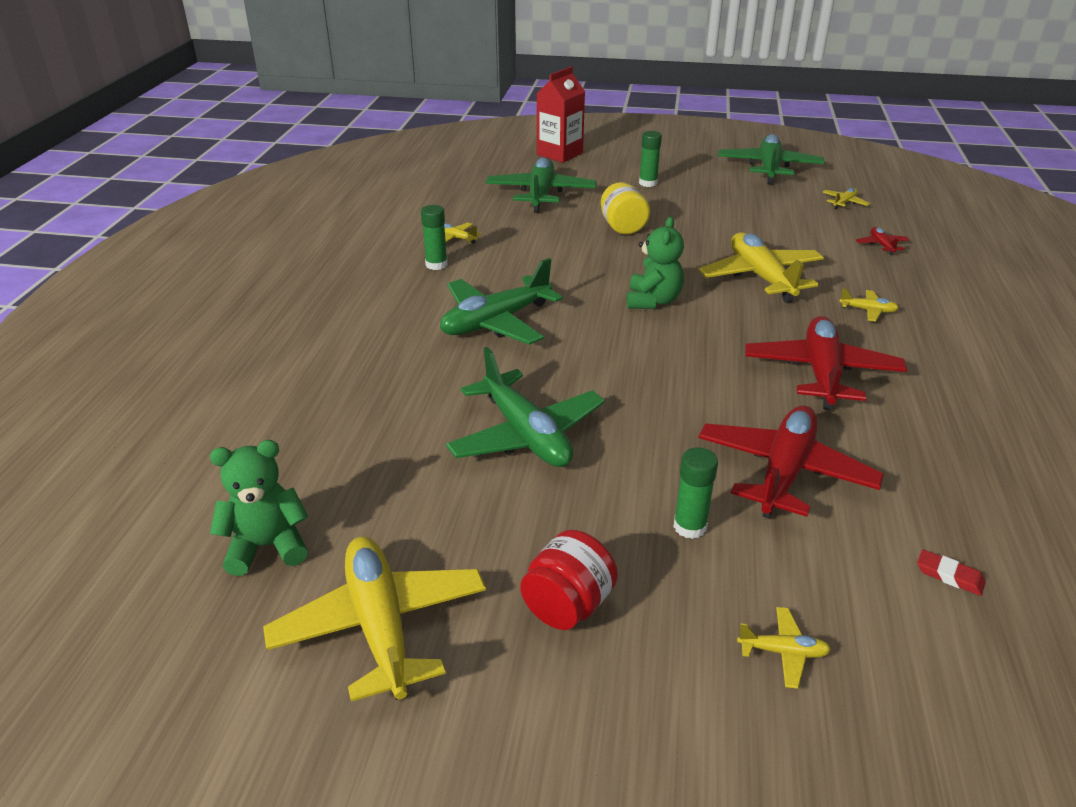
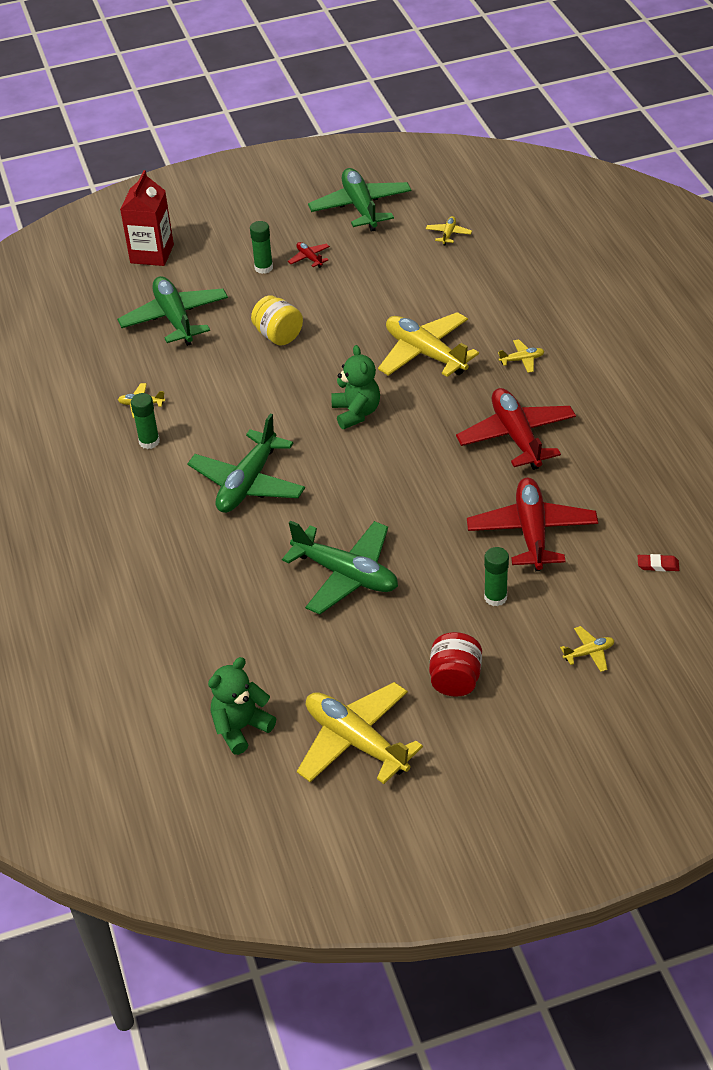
camera: 25 degrees left, 10 degrees up
red plane [856,227,909,255] -> red plane moved to [288,242,330,268]

